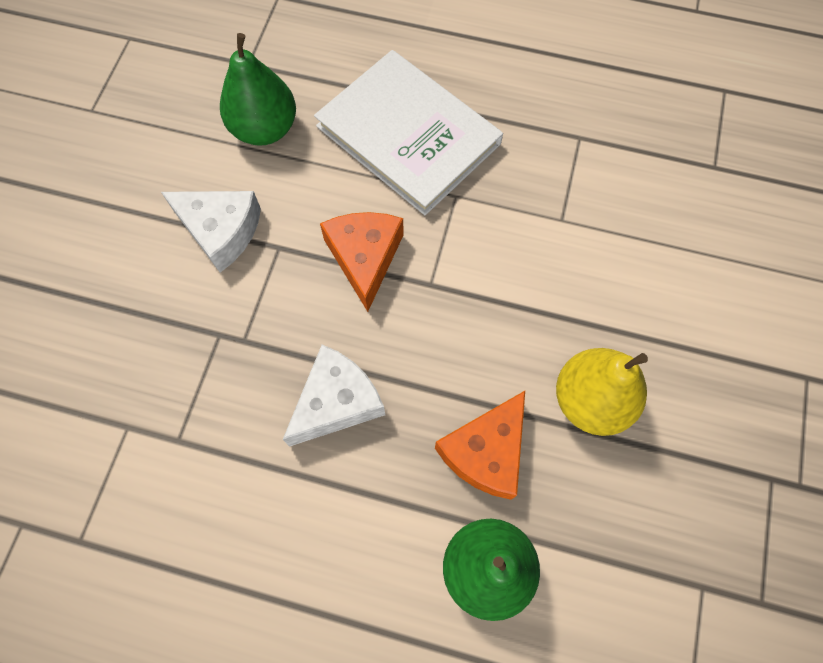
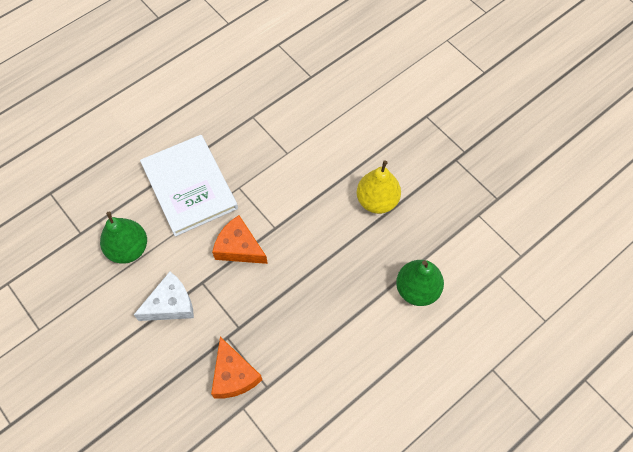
camera: 55 degrees left, 5 degrees down
white cheese [283,345,385,447] -> none
white book [314,50,503,215] -> white book turned 75 degrees clockwise [140,135,238,236]
orange cheese [435,391,525,500] -> orange cheese moved to [211,337,262,398]

